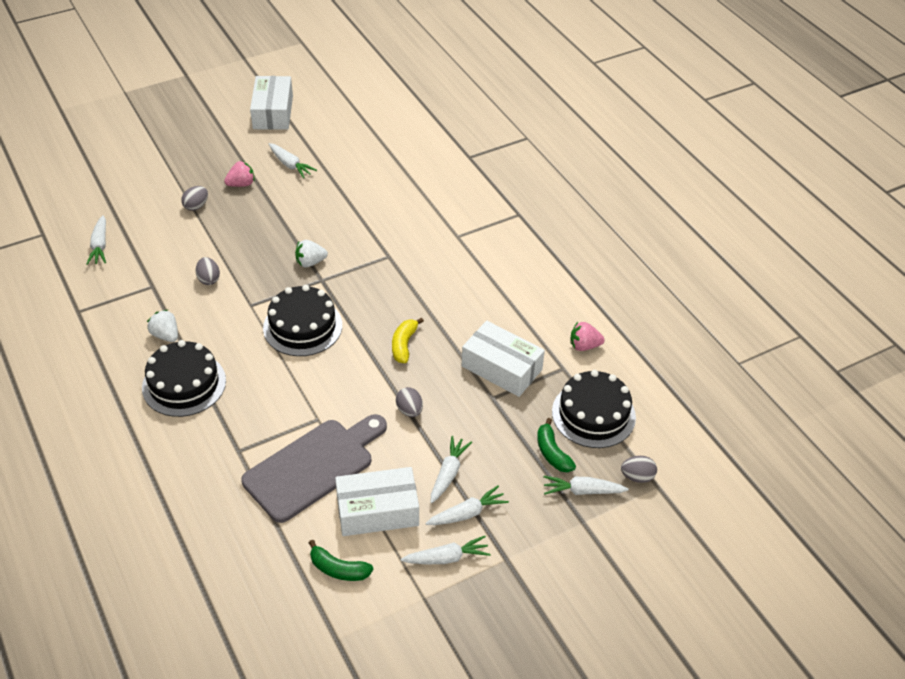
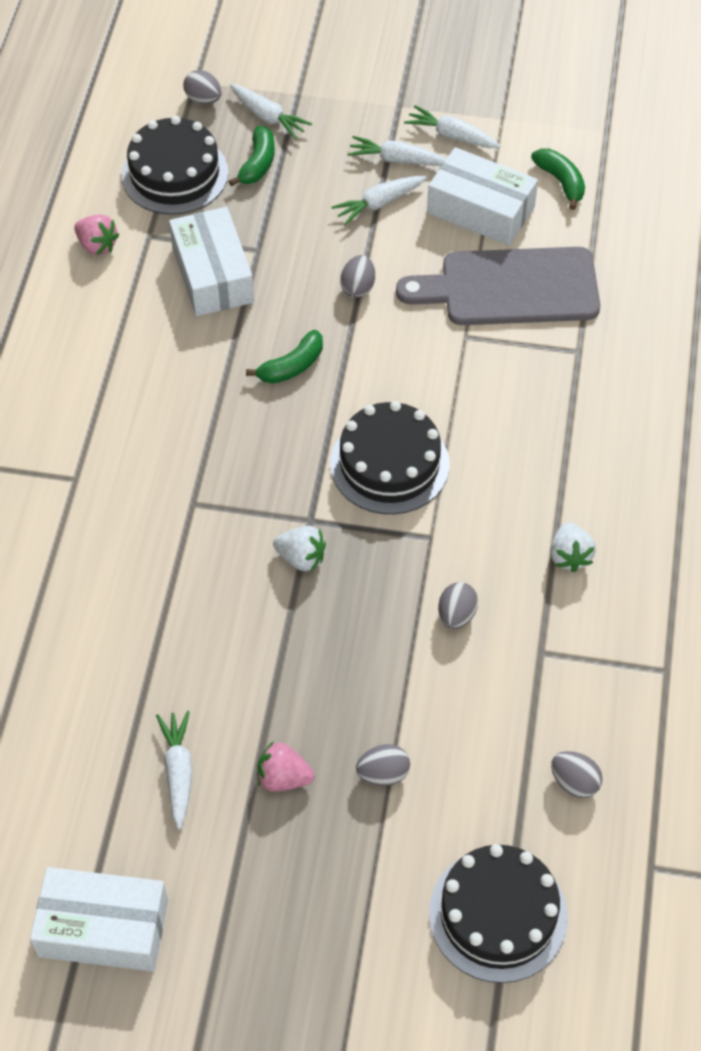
camera: 140 degrees left, 10 degrees up
white carrot [86,215,106,265] -> grey egg [551,751,603,798]
black cake [142,340,226,417] -> black cake moved to [429,844,568,983]
white box [250,76,293,130] -> white box turned 60 degrees clockwise [30,867,168,971]
yellow banana [392,317,424,363] -> green banana [246,330,323,384]

